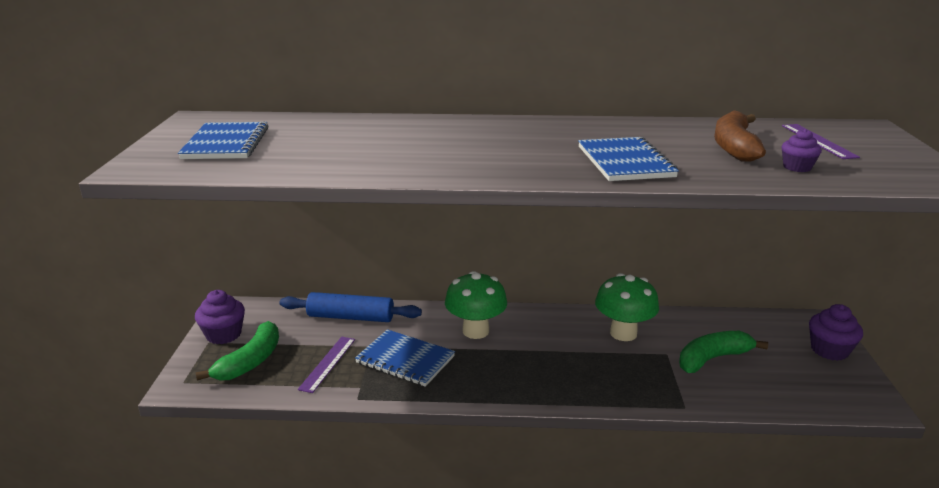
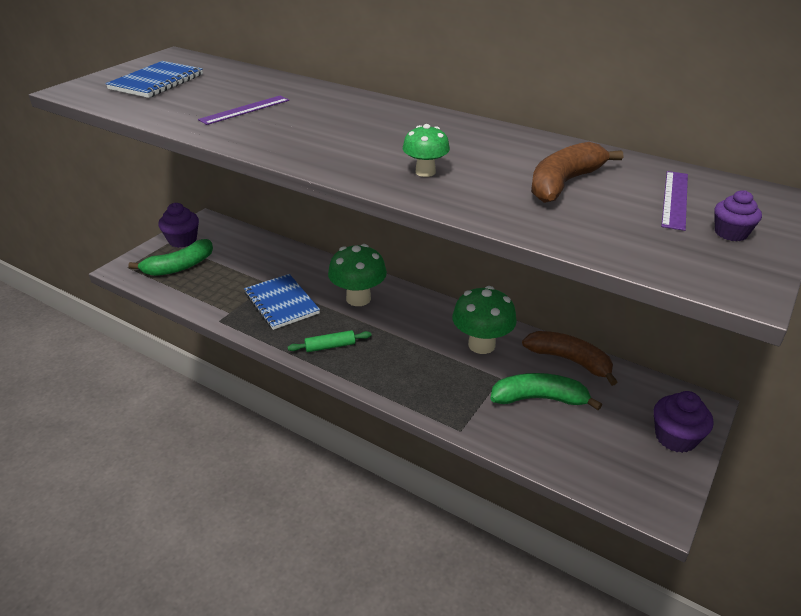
camera: 30 degrees right, 10 degrees up
blue rolling pin [280,292,422,322] -> none
purple ruler [298,337,355,393] -> purple ruler moved to [198,96,289,125]
blue notebook [578,137,679,181] -> green mushroom [403,124,450,177]
purple cupcake [782,129,822,172] -> purple cupcake moved to [714,190,762,241]
none -> green rolling pin [288,330,372,352]
none -> brown banana [522,331,617,386]

